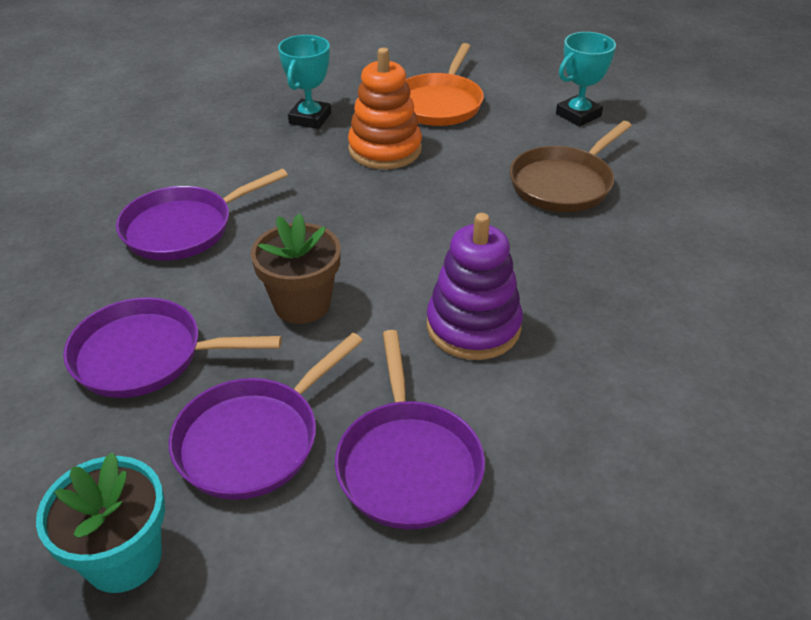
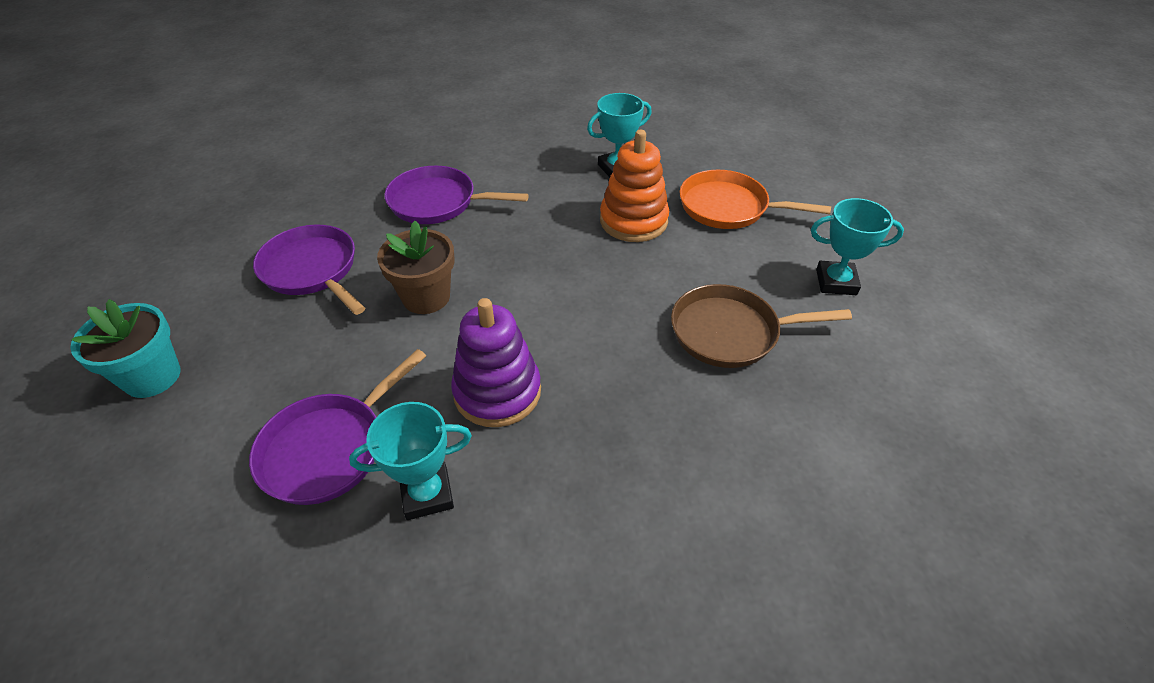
camera: 45 degrees right, 5 degrees up
purple pan [168,333,363,500] -> none
orange pan [406,43,484,126] -> orange pan turned 45 degrees clockwise [680,170,831,229]
none -> turquoise trophy [349,402,472,520]

